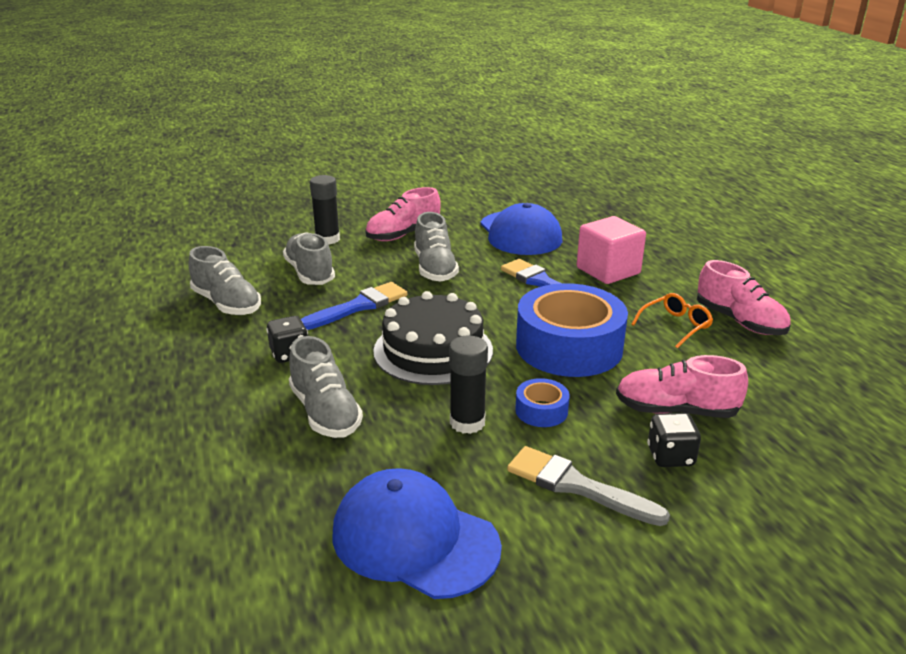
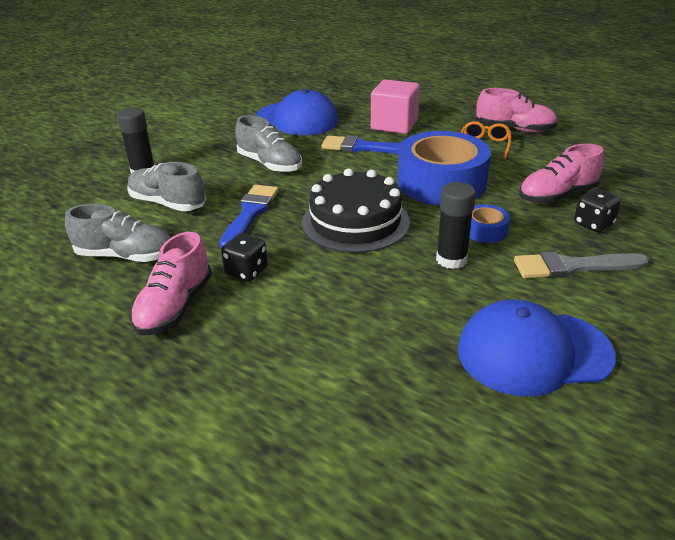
camera: 35 degrees left, 5 degrees up
grey shoe [289,336,363,438] -> none
pink shoe [365,187,441,241] -> pink shoe moved to [130,232,212,335]

